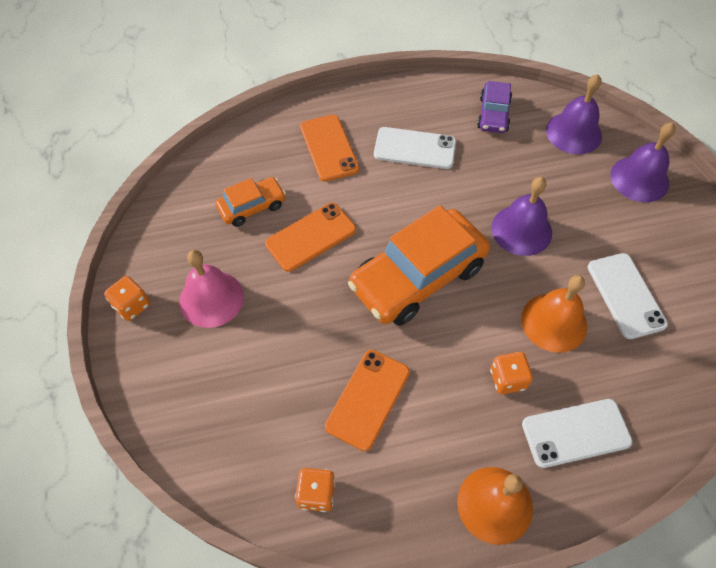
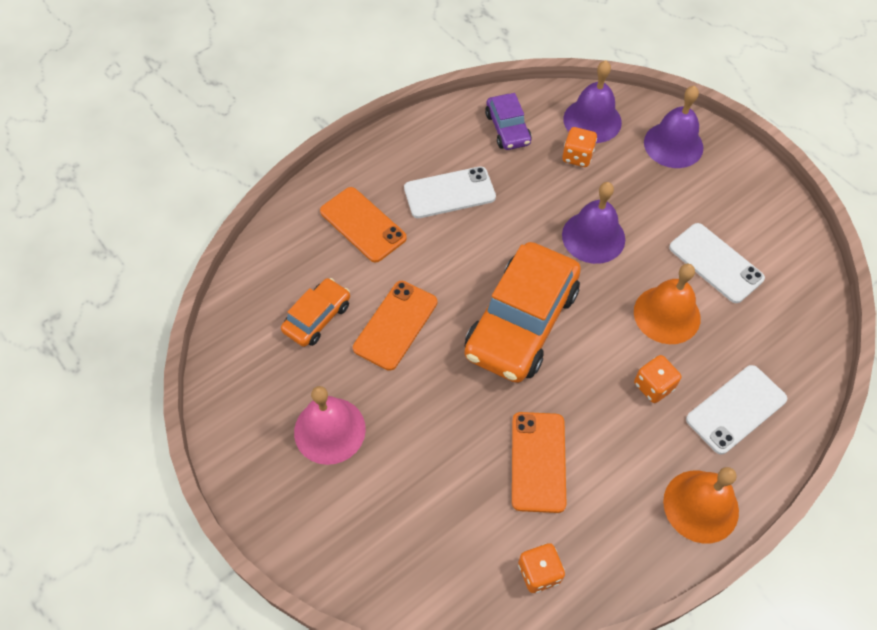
camera: 25 degrees left, 0 degrees up
orange dice [104,276,150,321] -> orange dice moved to [562,127,597,167]

